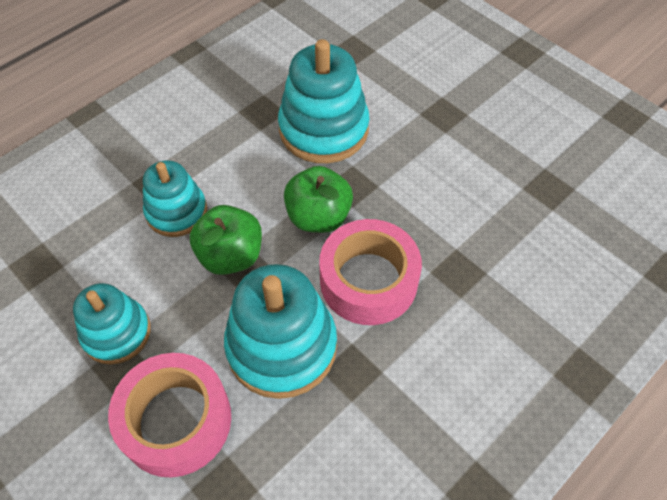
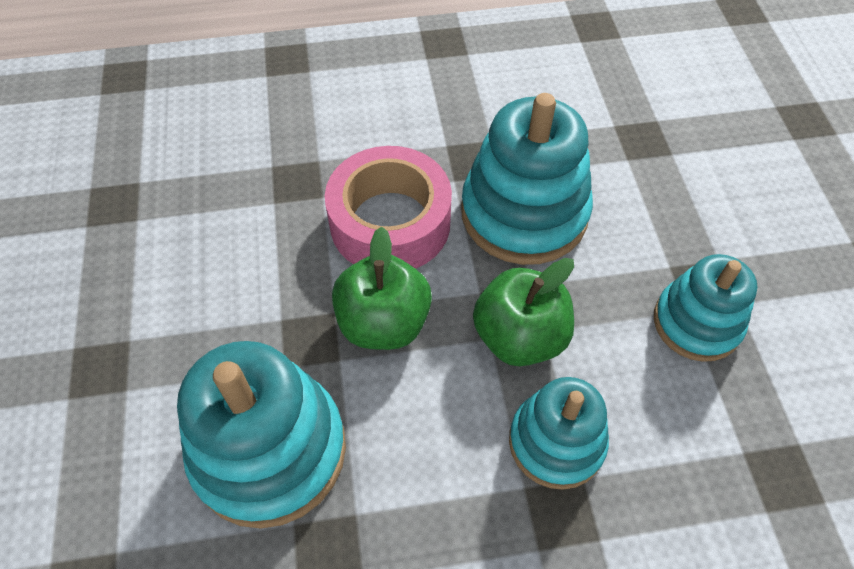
camera: 145 degrees left, 0 degrees up
pink tape [108,353,231,477] -> none

